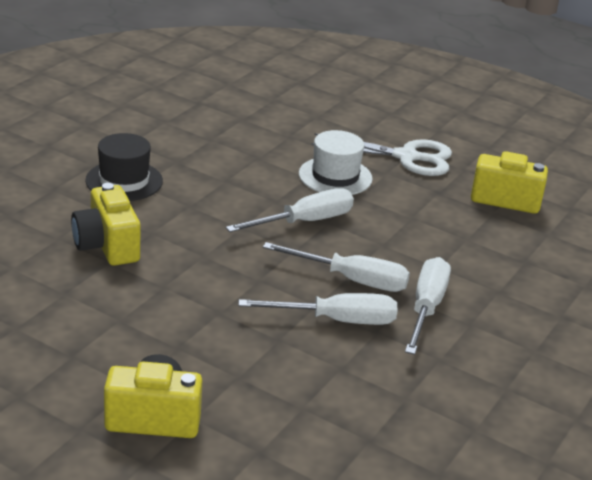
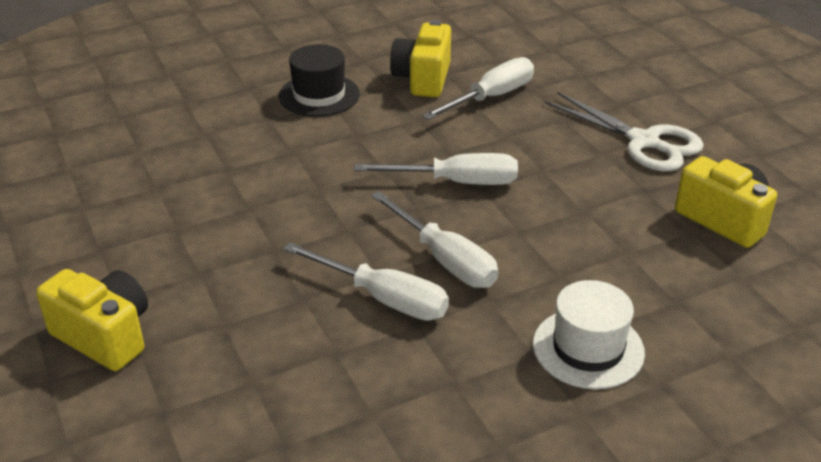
camera: 35 degrees right, 5 degrees up
yellow camera [71,183,141,266] -> yellow camera moved to [390,20,451,97]
white hat [299,130,373,195] -> white hat moved to [533,280,645,389]
white screwdriver [405,257,451,355] -> white screwdriver moved to [422,57,534,120]

